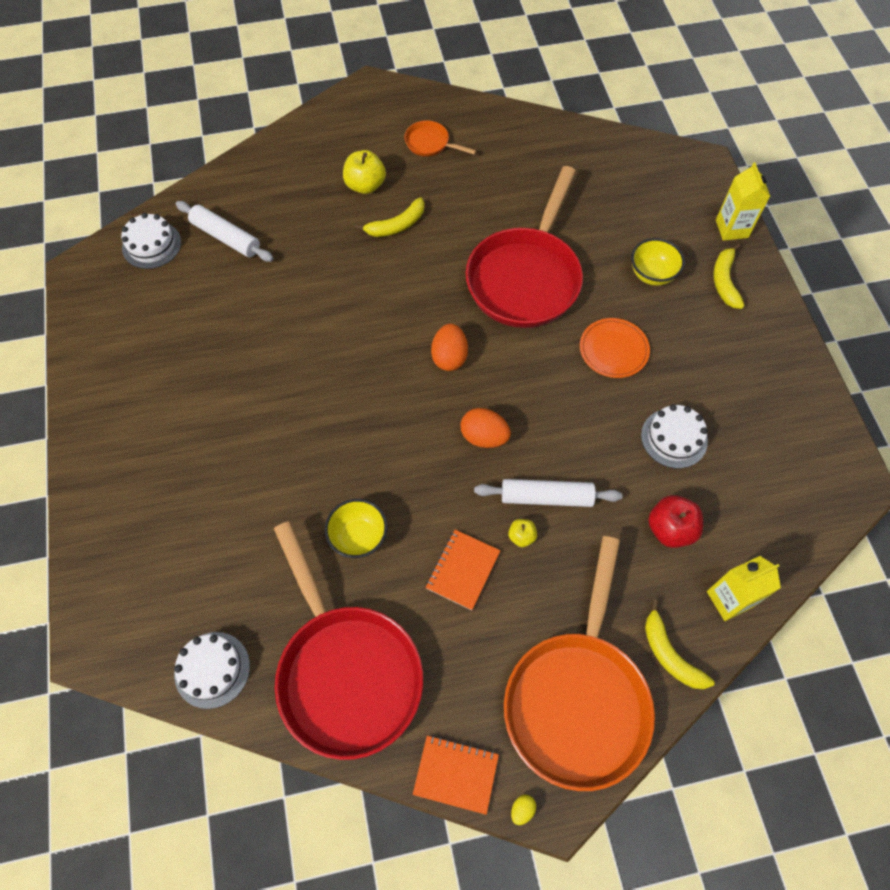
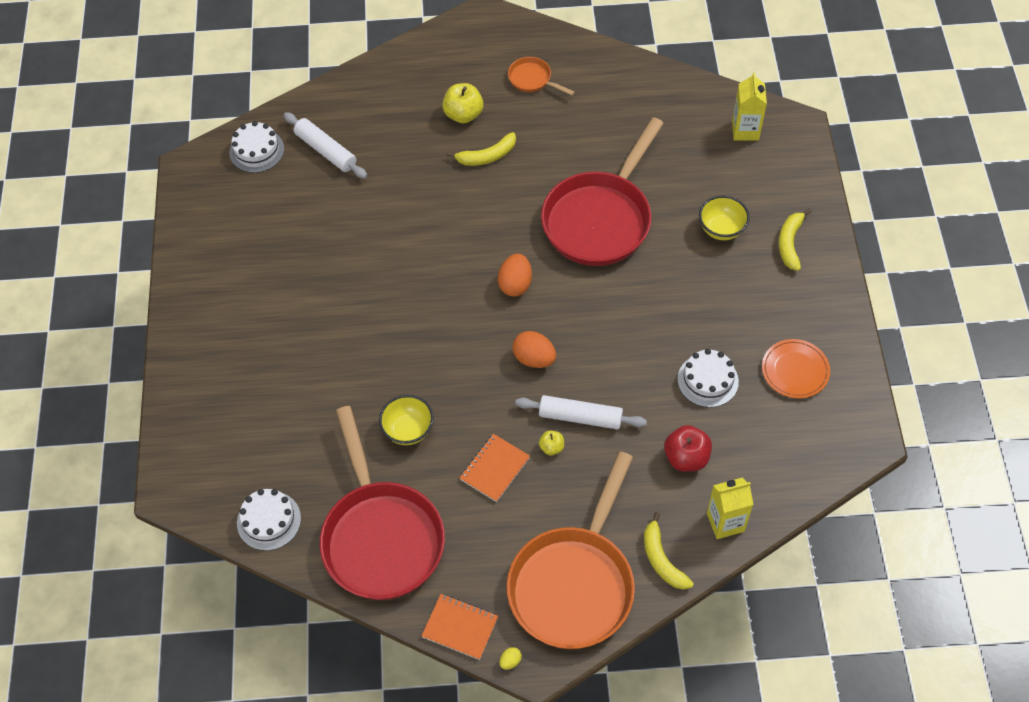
camera: 10 degrees right, 5 degrees down
orange plate [580,318,650,378] -> orange plate moved to [762,339,830,398]
yellow carton [716,162,770,241] -> yellow carton moved to [732,72,767,141]

